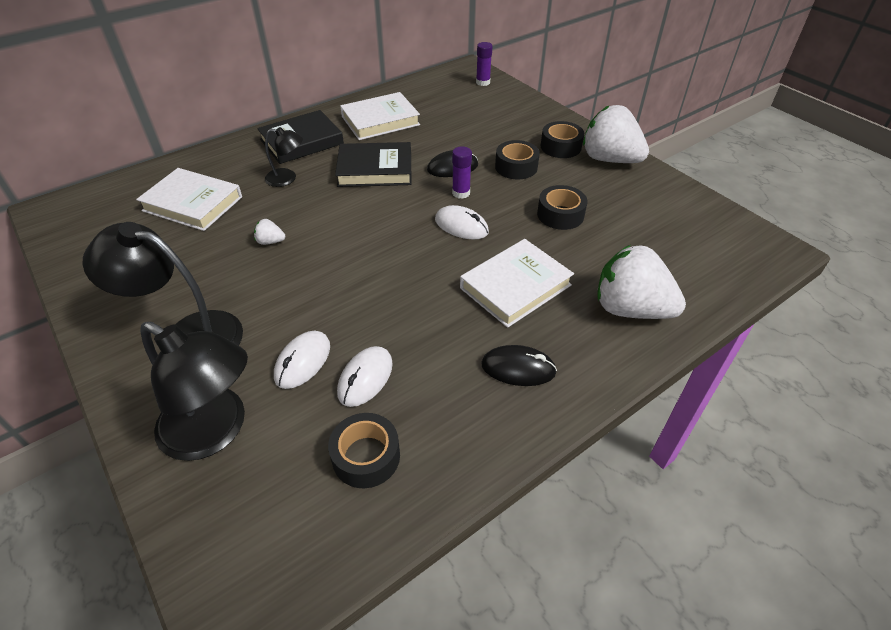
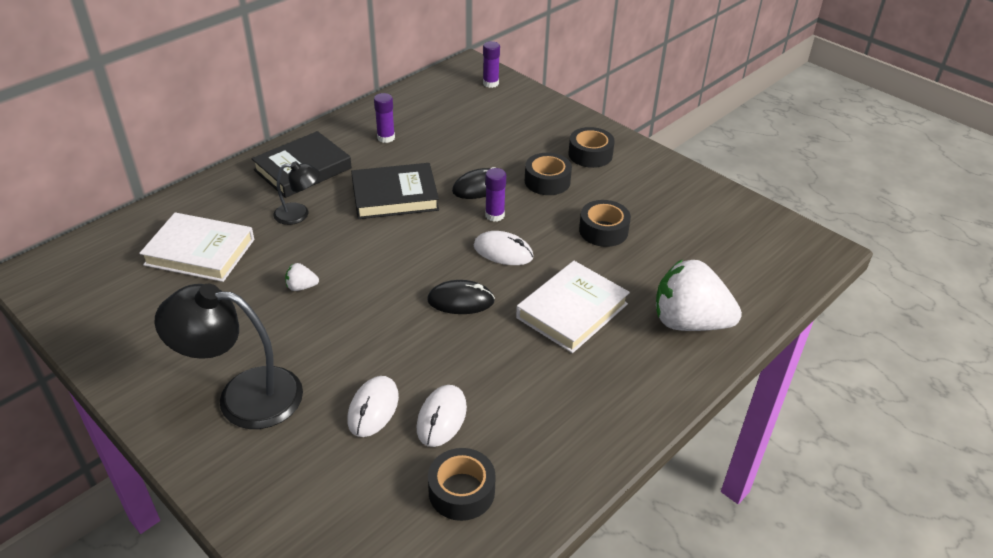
camera: 10 degrees left, 5 degrees down
black lamp [140,322,248,461] -> none
white book [340,92,420,140] -> purple glue stick [374,93,395,143]
black mouse [481,345,557,386] -> black mouse moved to [427,280,495,314]
white strawberry [583,105,649,163] -> none

